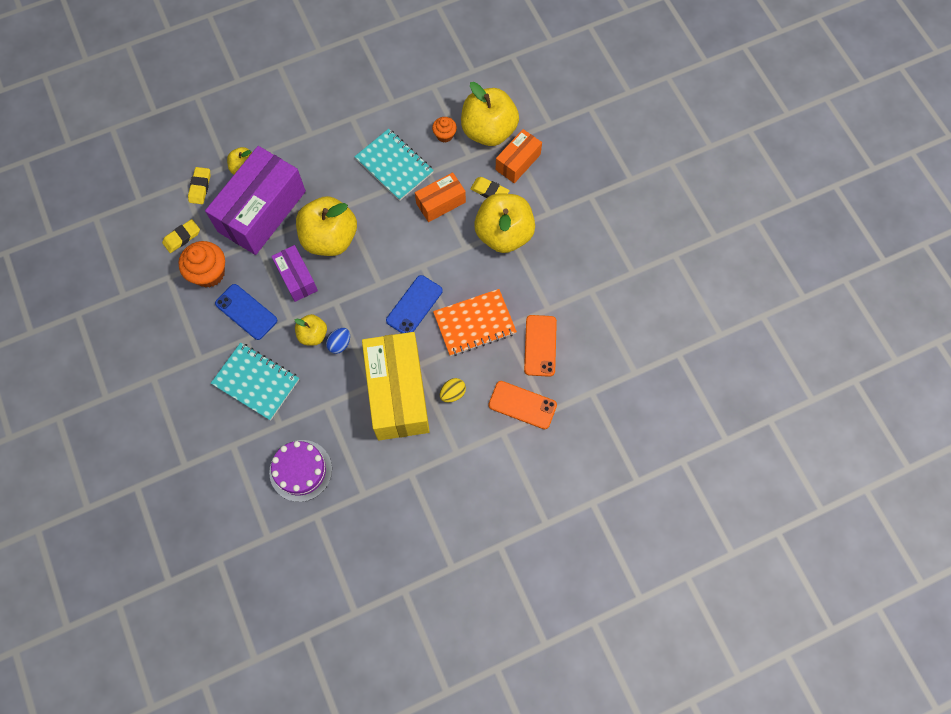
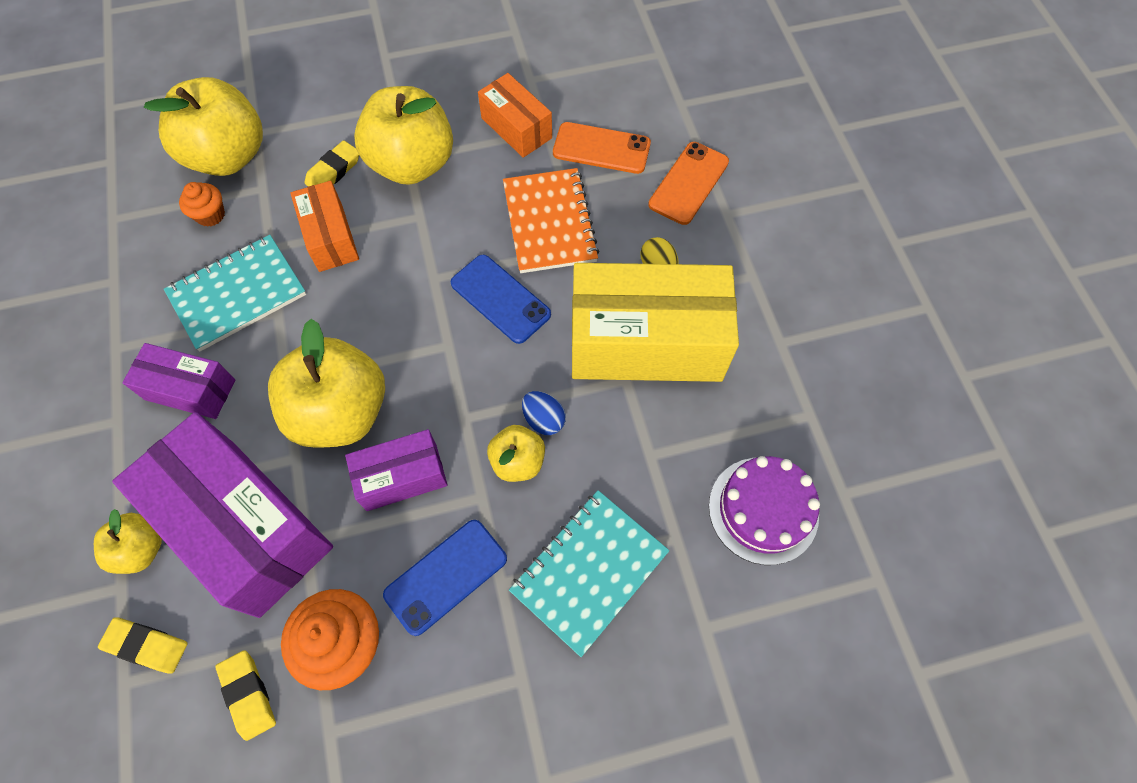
camera: 80 degrees left, 5 degrees down
orange box [495,129,542,183] -> orange box moved to [478,73,552,158]
none -> purple box [122,343,235,419]

